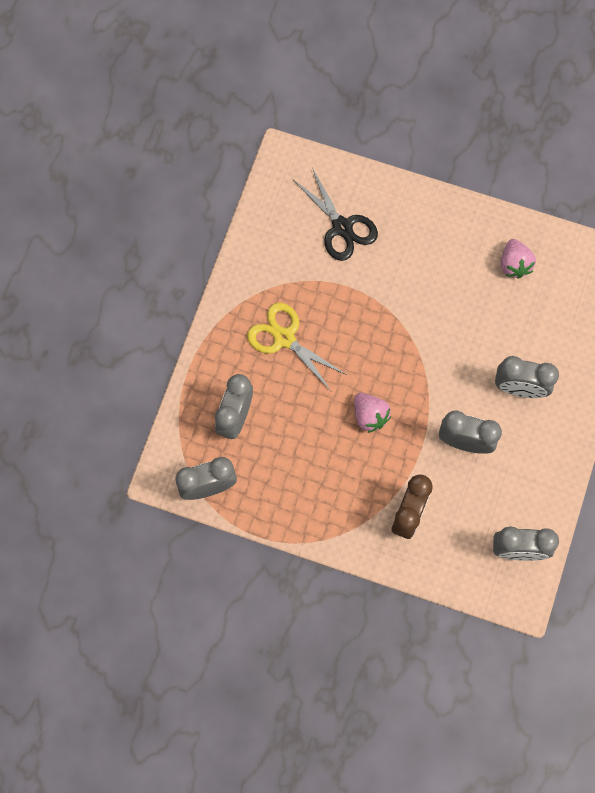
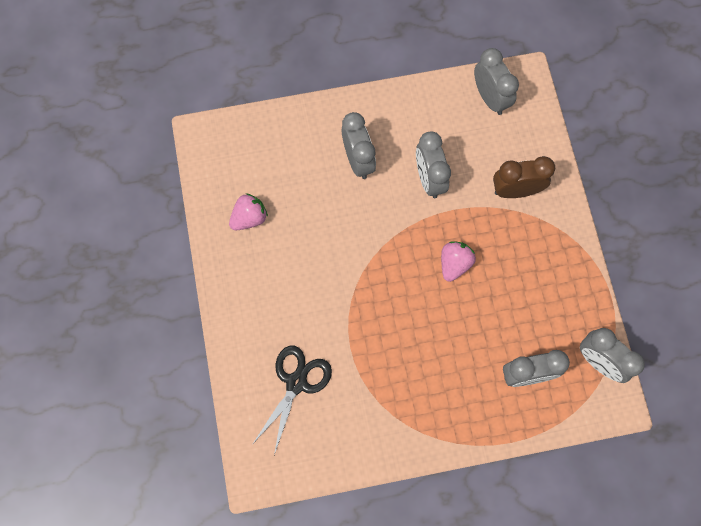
camera: 120 degrees left, 0 degrees up
yellow scissors [247,303,347,391] -> none

